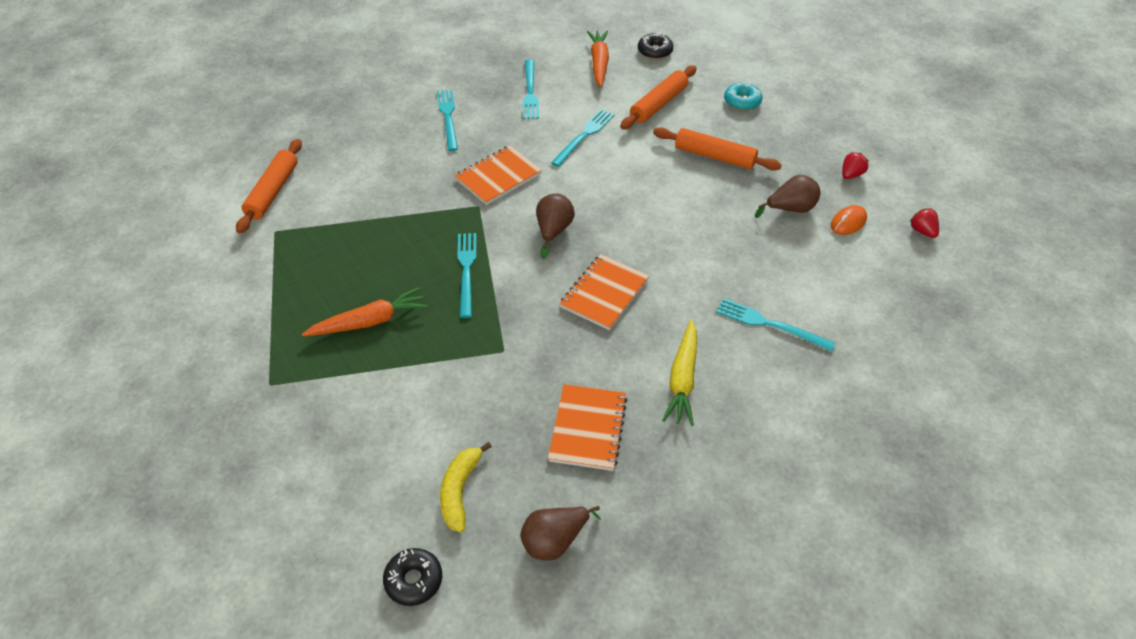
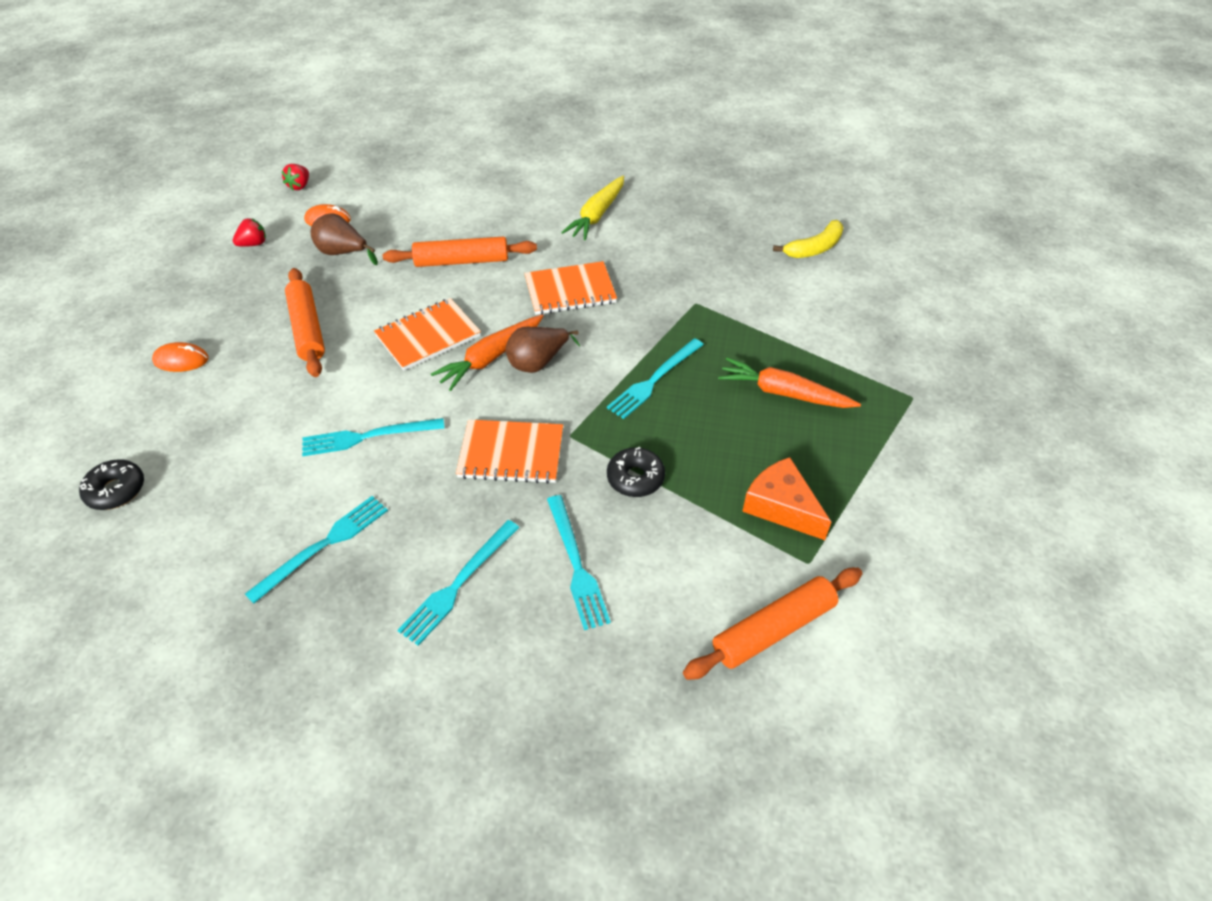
camera: 135 degrees left, 0 degrees up
black donut [383,548,442,606] -> black donut moved to [607,447,665,497]
brown pear [520,506,601,561] -> none
orange notebook [548,384,628,471] -> orange notebook moved to [374,298,481,371]
orange carrot [587,31,609,87] -> orange carrot moved to [431,315,543,391]
orange rolling pin [620,65,697,130] -> orange rolling pin moved to [383,237,537,267]
yellow carrot [662,319,697,426] -> yellow carrot turned 150 degrees clockwise [561,175,624,240]
turquoise fork [716,298,835,351] -> turquoise fork moved to [547,495,611,630]
turquoise donut [724,82,763,111] -> orange mouse [152,342,209,372]
red strawberry [842,152,869,179] -> red strawberry turned 150 degrees clockwise [233,218,266,247]
none -> orange cheese [742,457,831,540]

